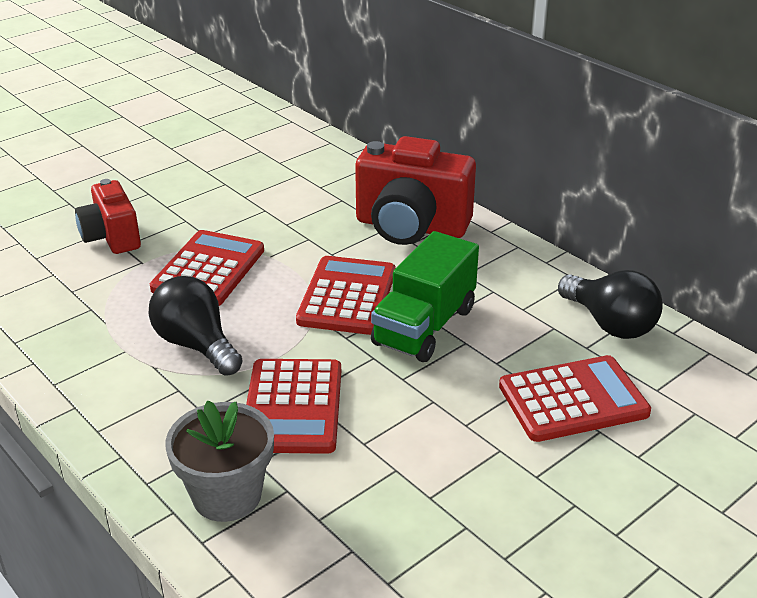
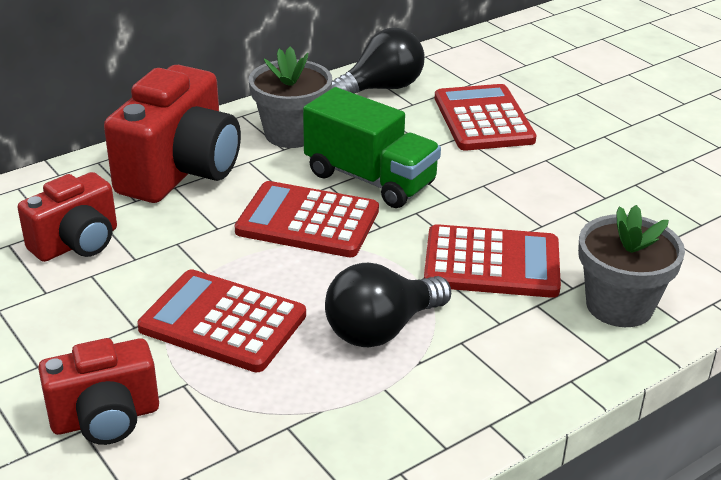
camera: 85 degrees left, 0 degrees up
none -> red camera [18,172,117,262]
none -> grey flower pot [249,47,332,148]

